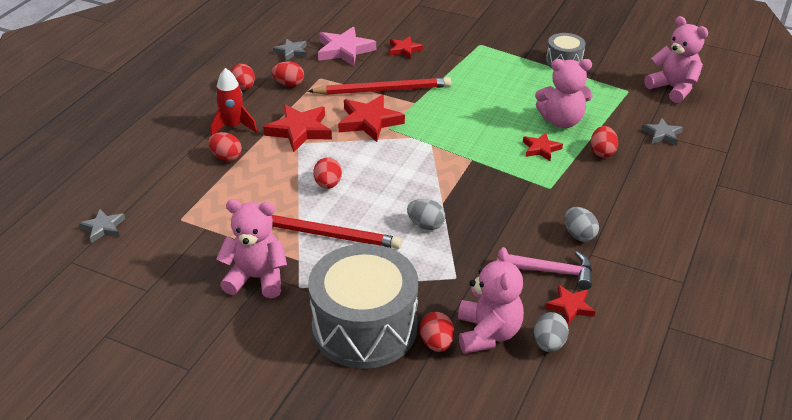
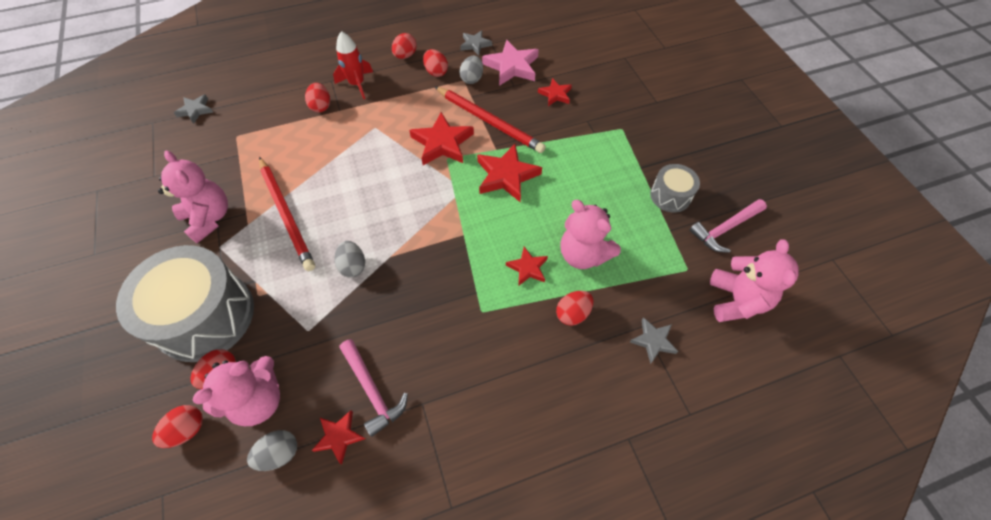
camera: 45 degrees right, 20 degrees up
red star [263,104,332,152] -> red star moved to [477,144,542,202]
red egg [313,157,342,189] -> red egg moved to [152,405,203,448]
grey egg [565,207,599,242] -> grey egg moved to [459,56,483,84]
none -> pink hammer [690,199,767,253]

